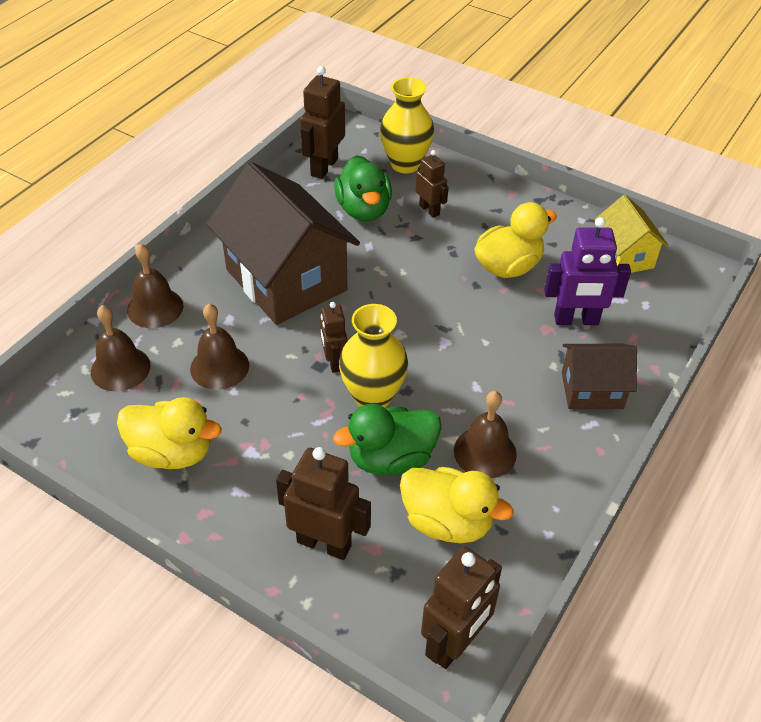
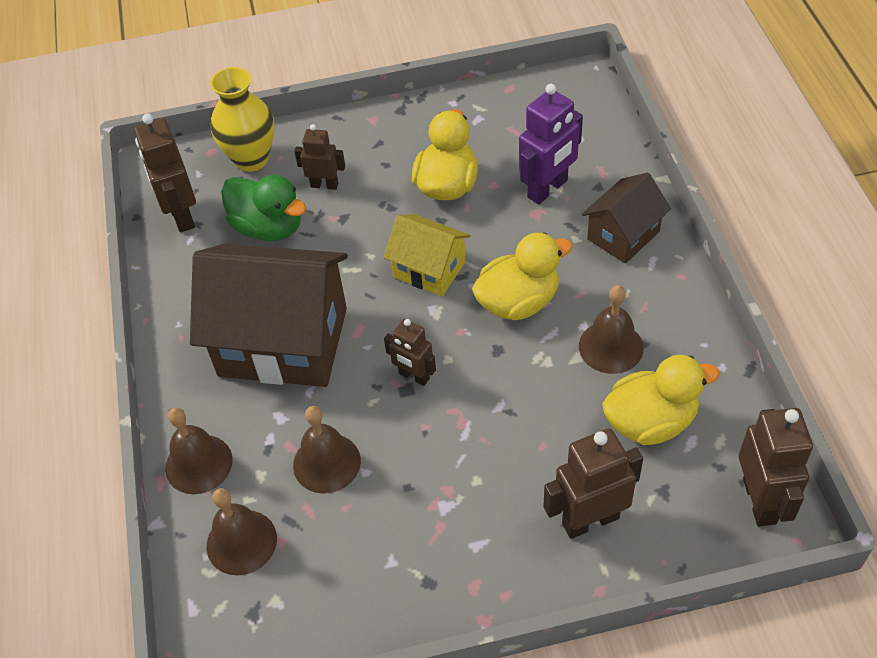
camera: 40 degrees left, 5 degrees up
yellow duck [117,397,222,469] -> yellow duck moved to [472,233,573,320]
green duck [333,404,441,475] -> none
yellow vase [339,304,408,408] -> none
yellow house [594,195,669,273] -> yellow house moved to [384,214,471,296]

